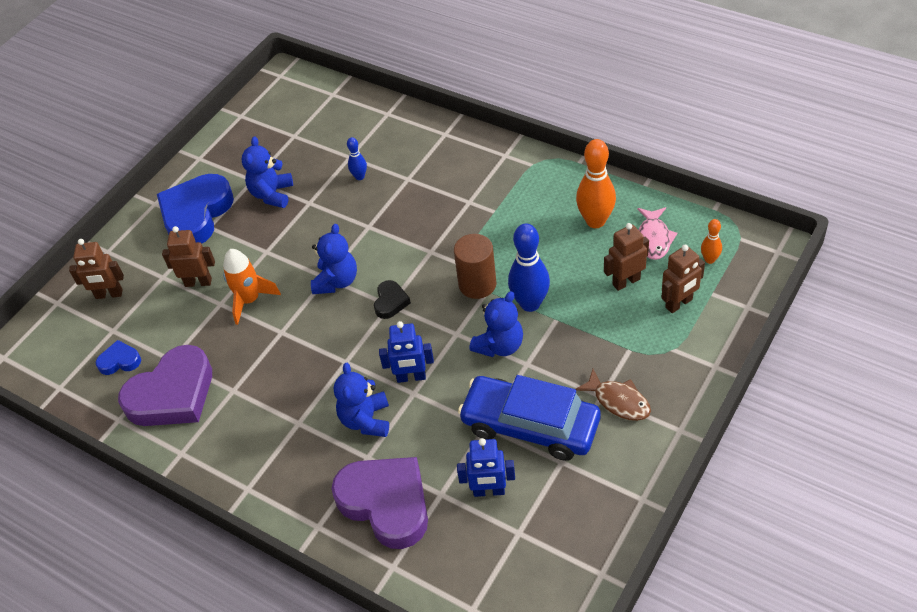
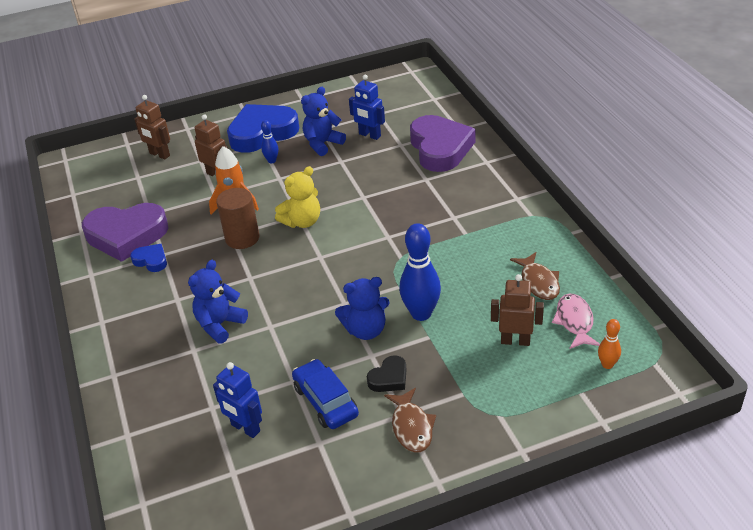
camera: 35 degrees right, 10 degrees down
blue heart [96,340,141,375] -> blue heart moved to [130,244,167,272]
blue teddy bear [311,224,357,294] -> yellow teddy bear [275,166,320,228]
purple heart [331,457,428,549] -> purple heart moved to [410,115,476,172]
blue bowling pin [347,137,367,180] -> blue bowling pin moved to [261,120,278,163]
black heart [374,280,411,319] -> black heart moved to [367,355,406,392]
blue robot [379,321,434,383] -> blue robot moved to [349,75,385,140]
brown cylinder [454,234,497,299] -> brown cylinder moved to [216,188,259,249]
blue car [458,375,601,461] -> blue car [292,359,359,429], size x0.63
orange bowling pin [576,139,616,228] -> brown fish [510,252,560,300]
pink fish [637,207,678,260] -> pink fish turned 135 degrees clockwise [552,294,600,349]
brown robot [661,245,705,313] -> none

